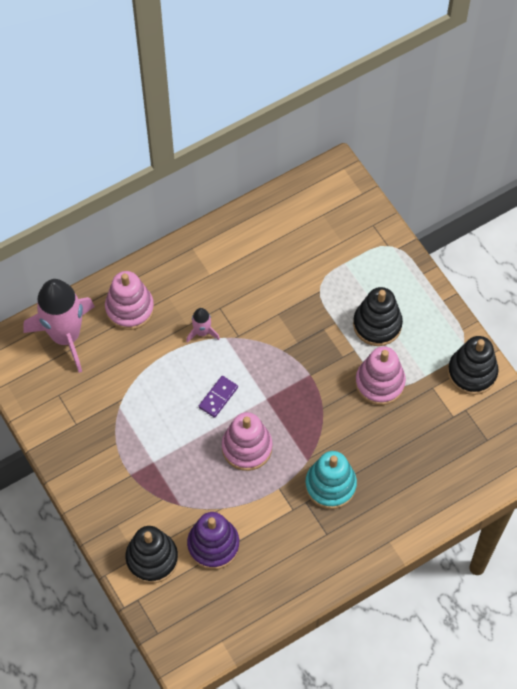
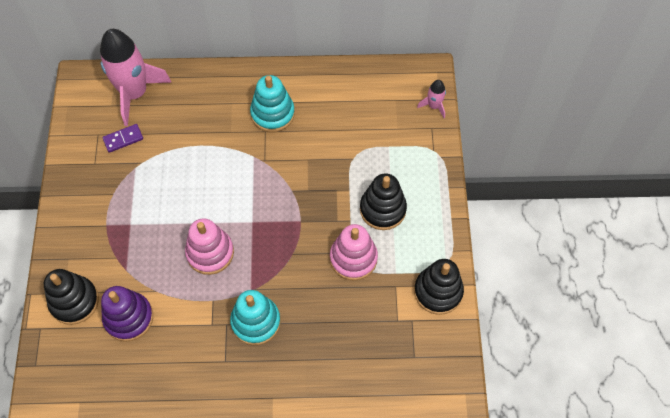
camera: 30 degrees right, 0 degrees up
pink stacking toy [105,271,154,330] -> none
pink rocket [186,308,220,343] -> pink rocket moved to [417,80,446,118]
purple domino [199,376,238,418] -> purple domino moved to [102,124,143,153]
none -> turquoise stacking toy [250,75,295,132]

